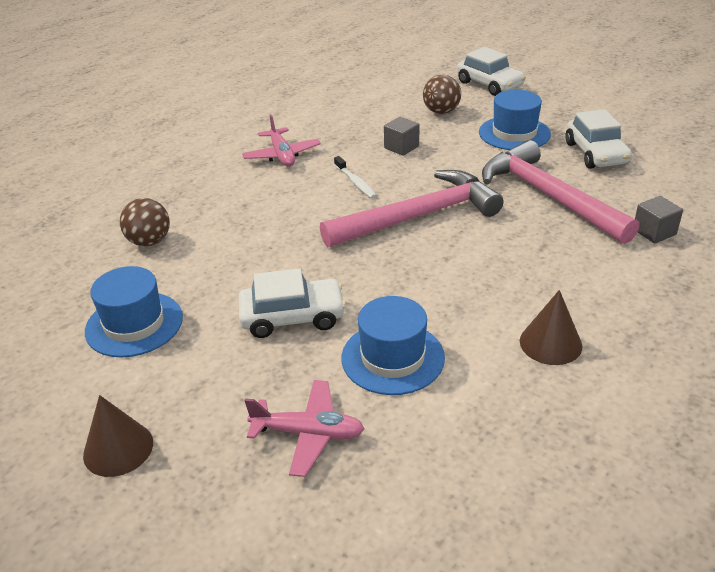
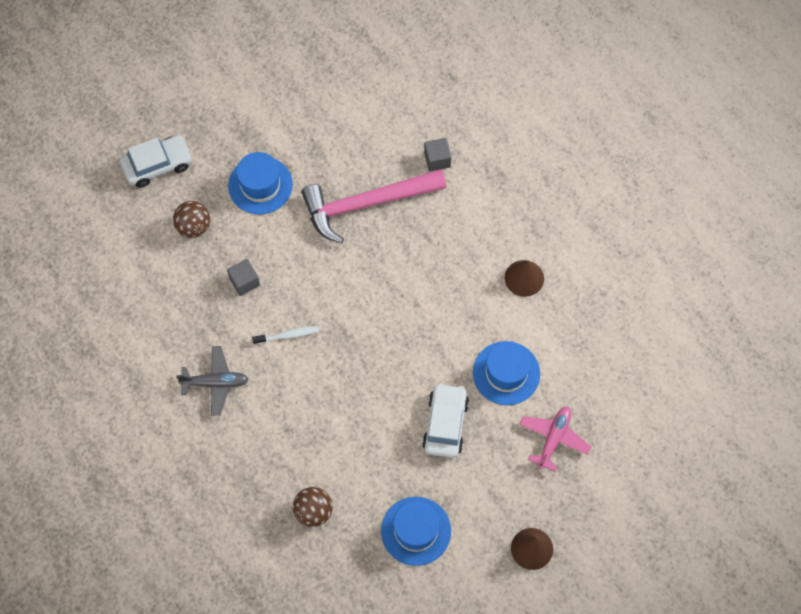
camera: 75 degrees left, 30 degrees up
pink plane [242,114,321,167] -> grey plane [176,346,249,416]
pink hammer [320,170,504,247] -> none
white car [565,109,632,169] -> none

